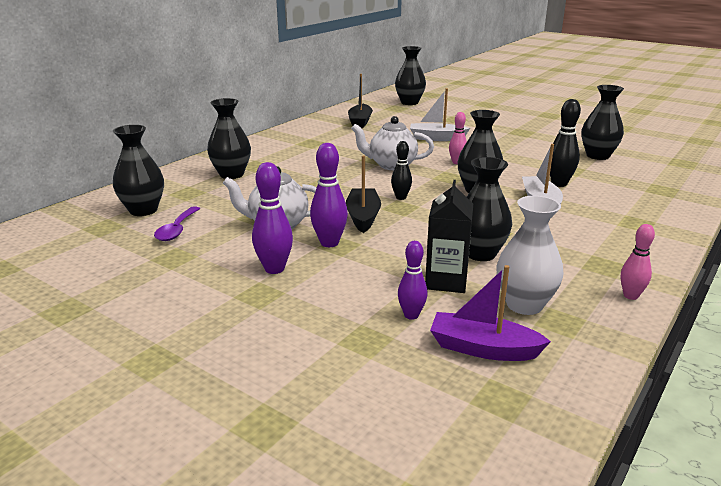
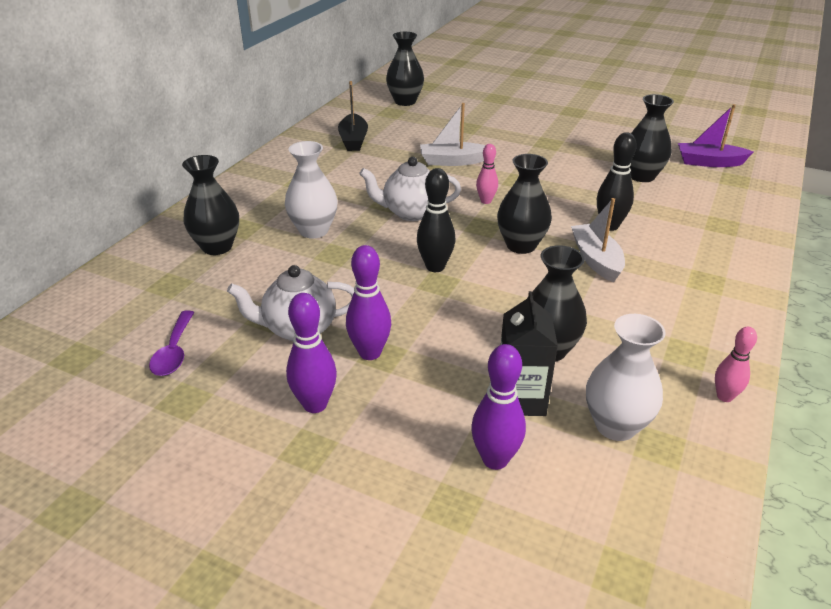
camera: 10 degrees left, 10 degrees up
black vase [113,125,164,216] -> none
black boat [346,155,381,233] -> none
black bowling pin [391,141,412,200] -> black bowling pin [417,168,455,272], size x1.53
purple bowling pin [398,241,428,320] -> purple bowling pin [471,344,526,470], size x1.53
purple boat [430,265,551,361] -> purple boat moved to [678,104,753,167]
none -> white vase [285,141,338,238]

